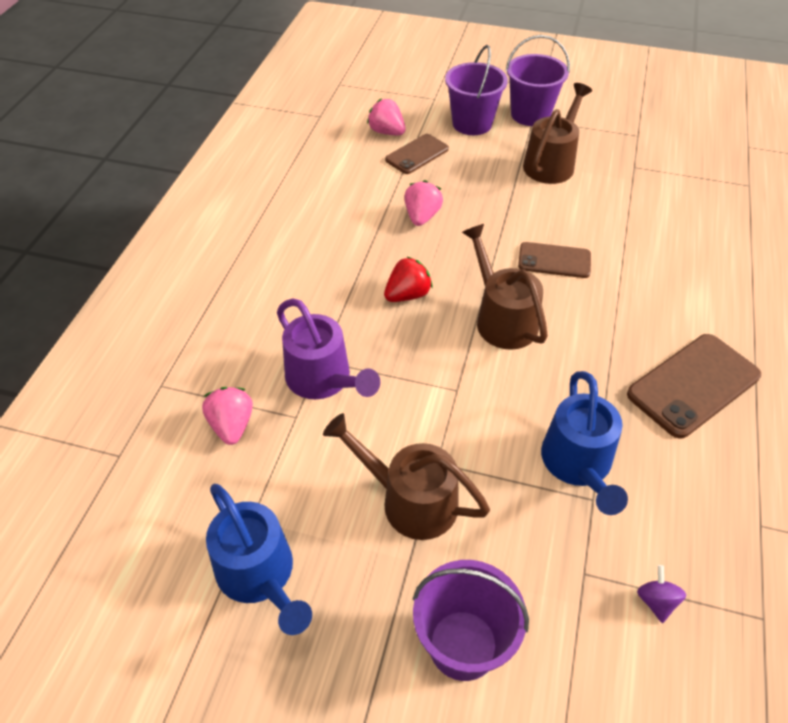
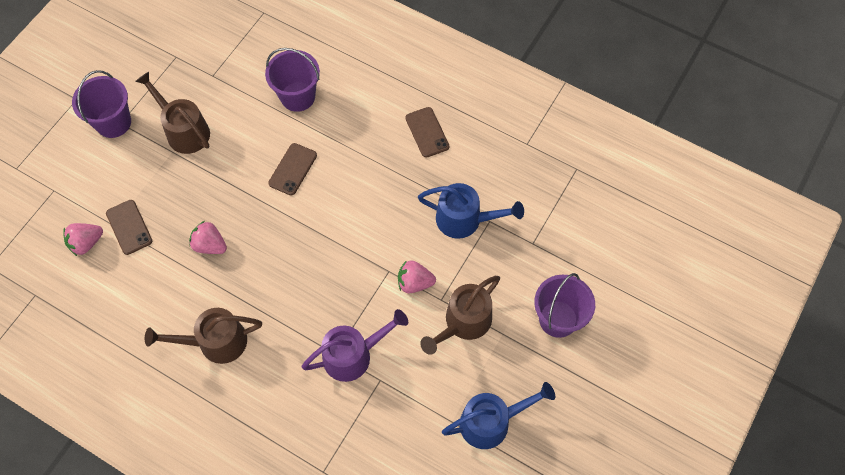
camera: 75 degrees left, 15 degrees up
pink strawberry [202,387,253,445] -> pink strawberry moved to [398,260,436,293]
red strawberry [384,256,433,302] -> none
purple bucket [445,45,508,135] -> purple bucket moved to [265,48,320,112]
brown watering can [462,224,548,350] -> brown watering can moved to [145,308,262,364]
brown phone [627,334,761,438] -> brown phone [405,107,449,158], size x0.62
purple spinning top [637,565,686,623] -> none

